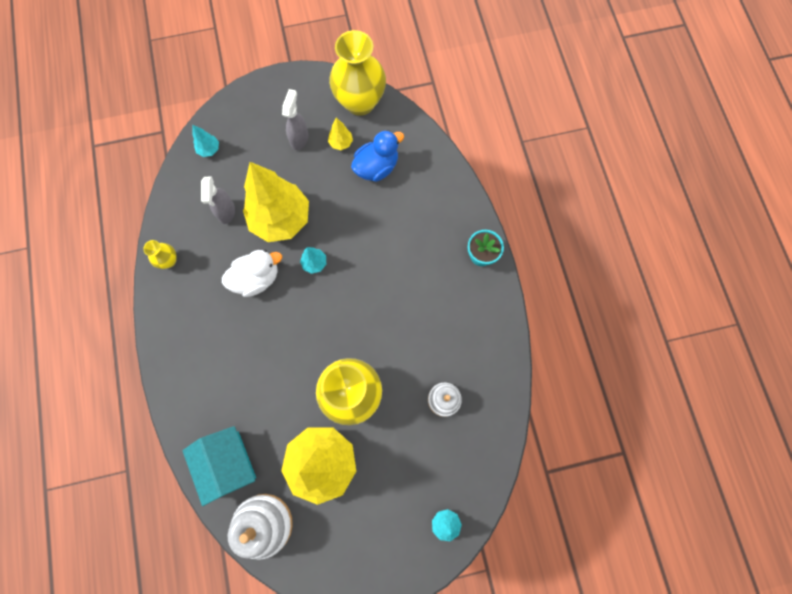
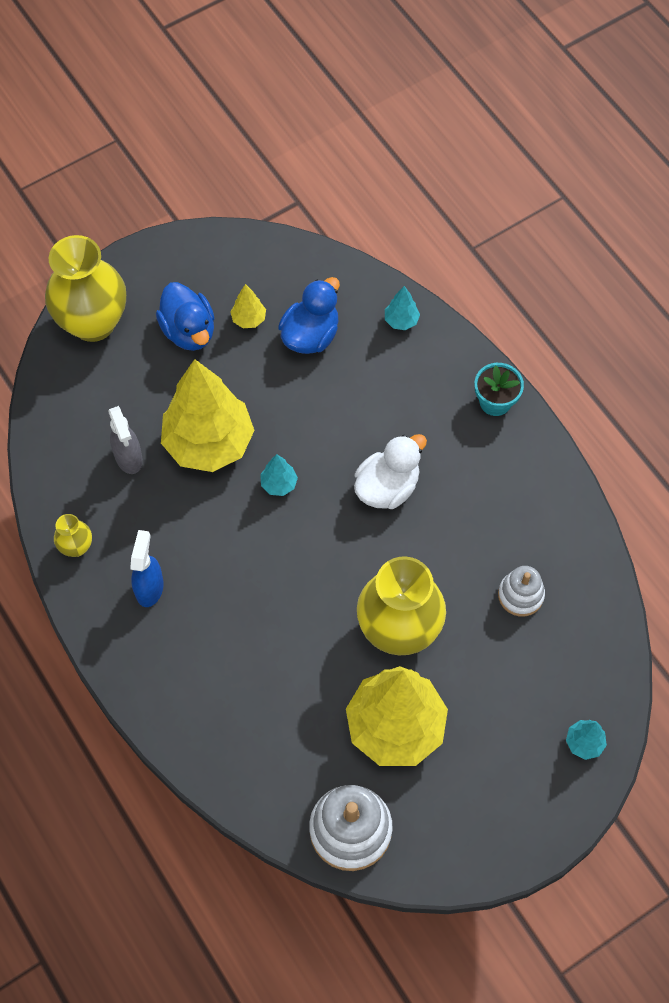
camera: 20 degrees left, 10 degrees down
turquoise house [182,426,256,506] -> none
turquoise tree [192,125,219,157] -> turquoise tree moved to [385,286,420,330]
white duck [222,250,282,297] -> white duck moved to [354,434,427,509]
grey spray bottle [282,89,308,150] -> blue duck [156,282,215,351]
yellow vase [329,30,386,116] -> yellow vase moved to [45,235,126,342]
none -> blue spray bottle [130,530,164,607]

